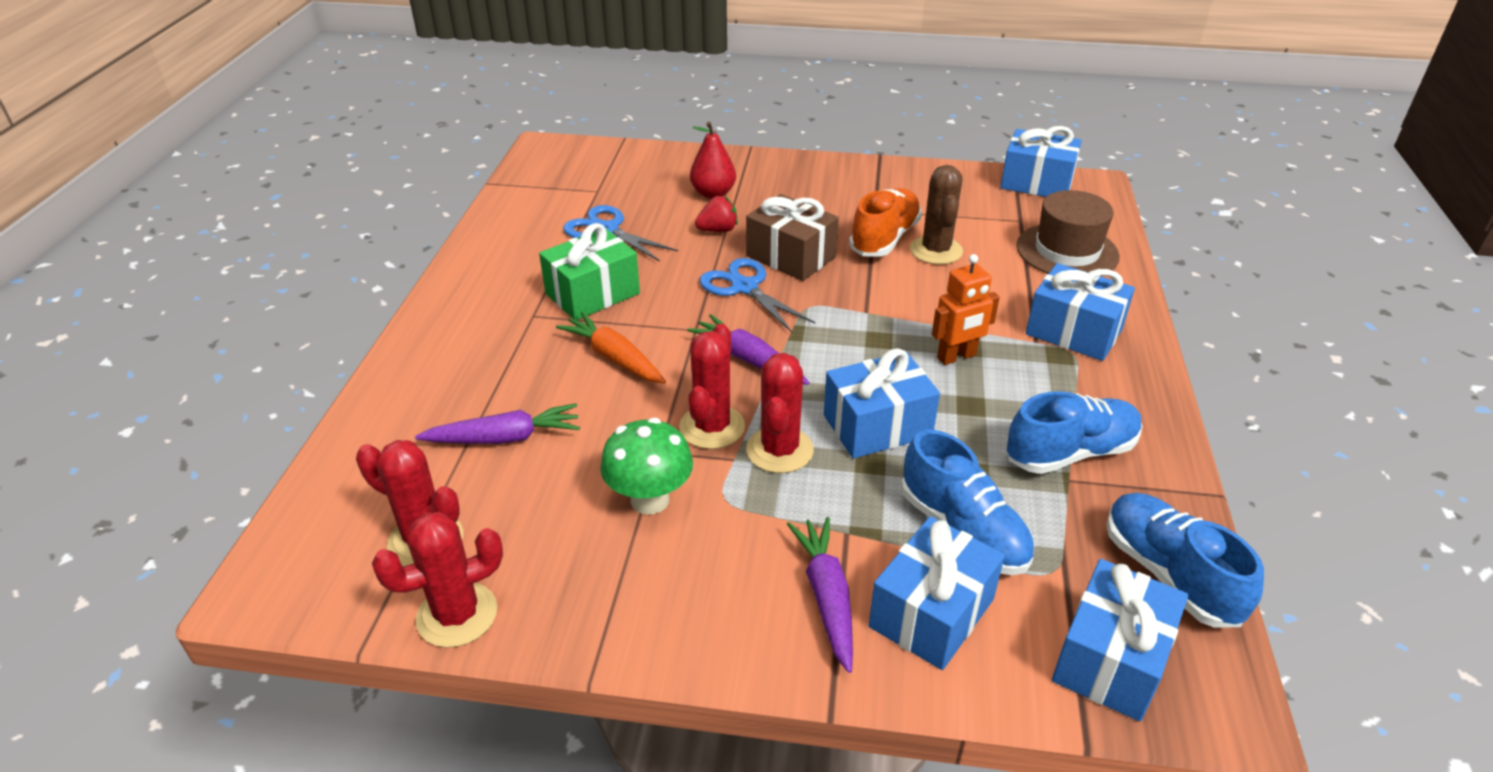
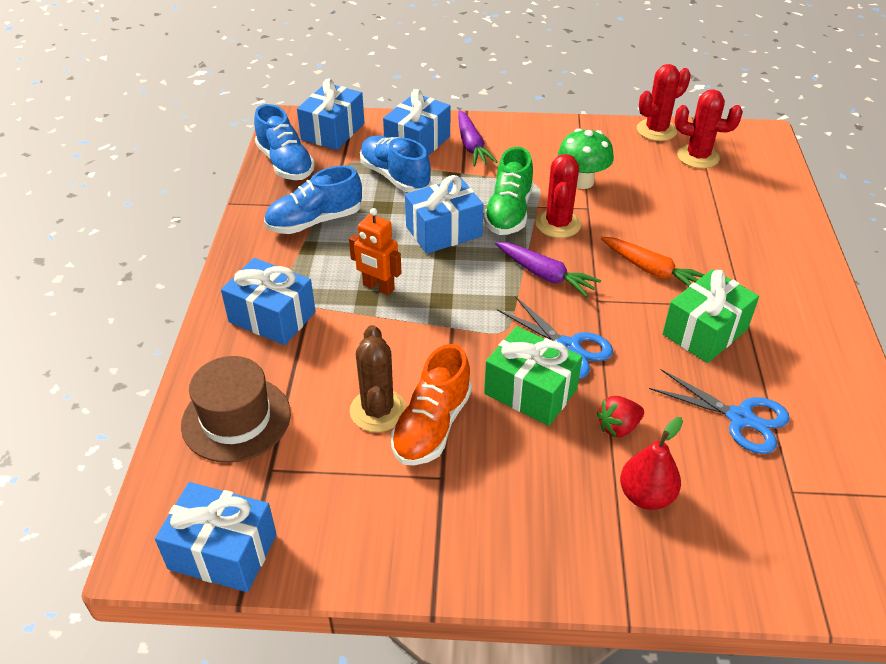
camera: 175 degrees right, 5 degrees up
purple carrot [415,403,580,444] -> none
brown gift [746,194,839,281] -> green gift [484,326,582,426]
red cactus [746,353,814,473] -> green shoe [484,147,533,235]
orange robot [932,254,1000,365] -> orange robot turned 120 degrees counterclockwise [349,208,402,296]

